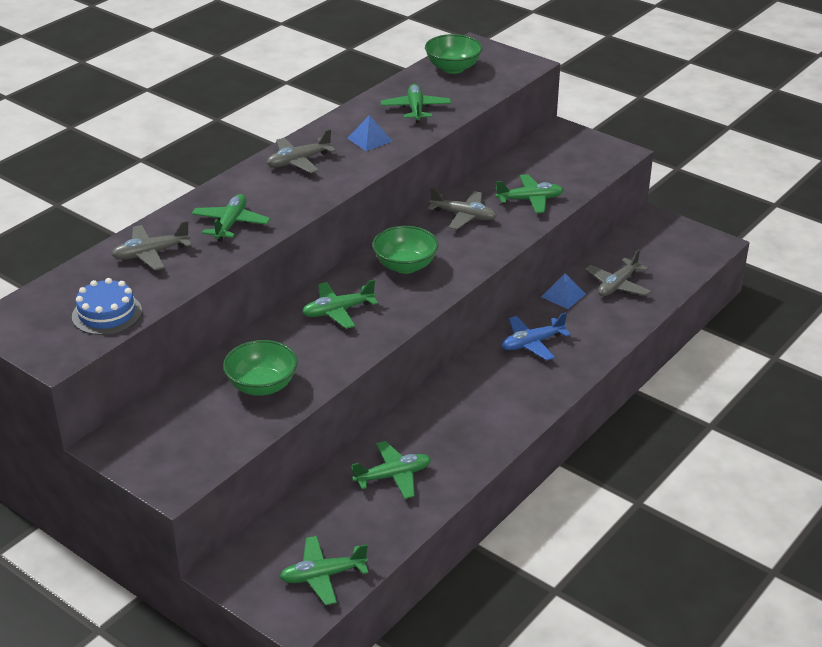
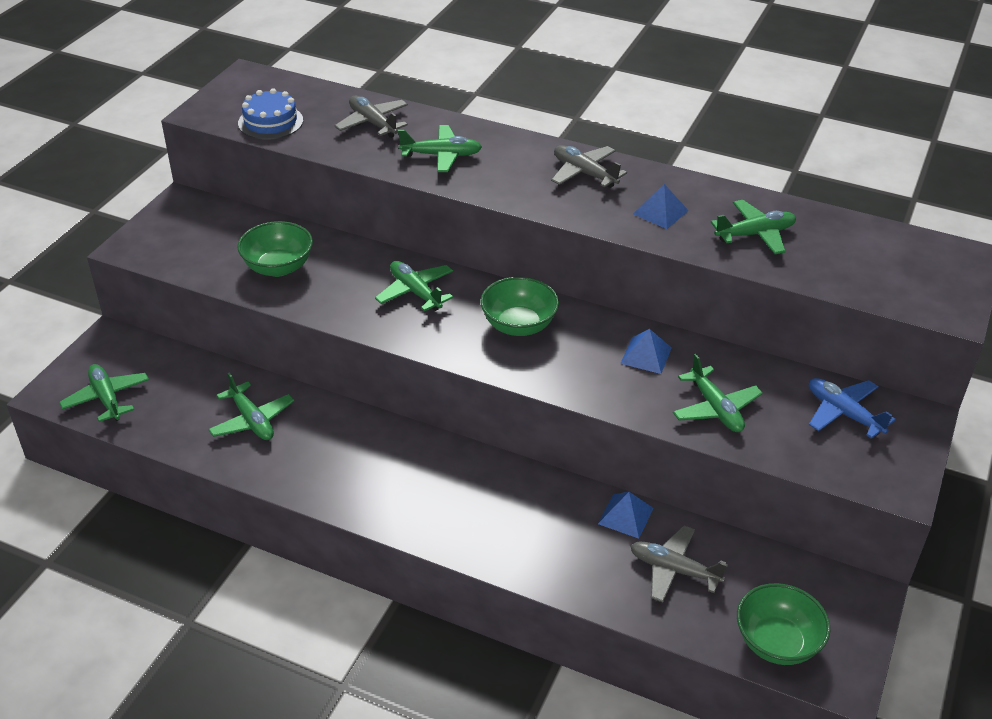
camera: 75 degrees right, 5 degrees up
green bowl [425,34,482,74] -> green bowl moved to [737,583,830,665]
grey plane [428,187,497,230] -> blue pyramid [620,329,672,374]
blue plane [501,312,571,361] -> blue plane moved to [809,378,896,439]

